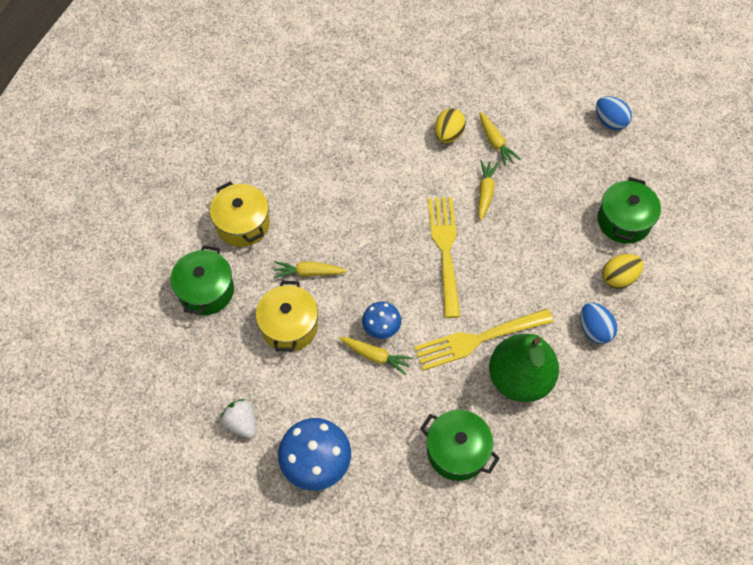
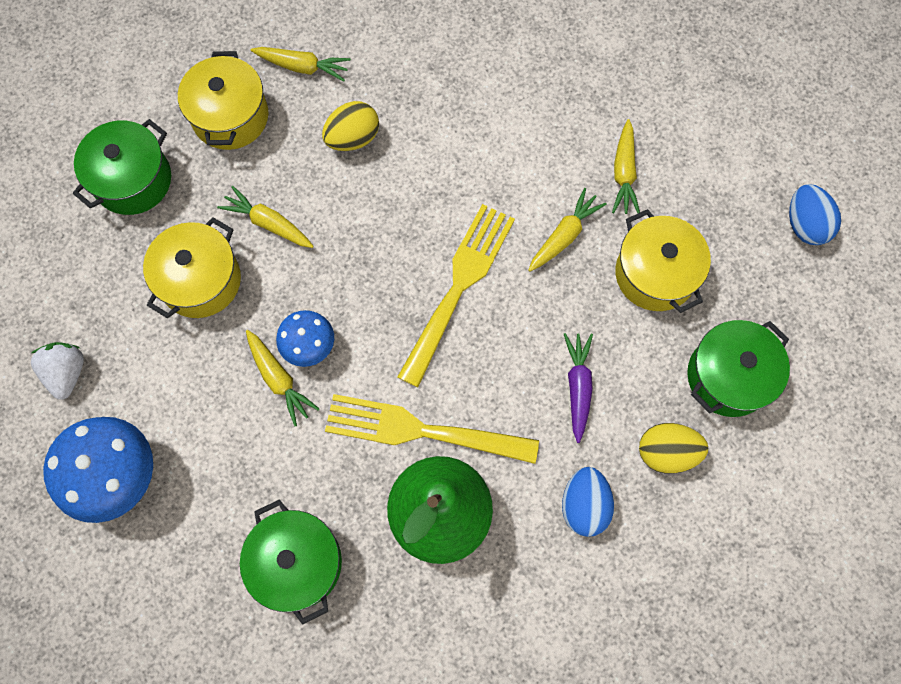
camera: 30 degrees right, 10 degrees up
yellow egg [435,108,466,143] -> yellow egg moved to [322,101,379,151]
none -> yellow carrot [251,47,351,81]
none -> purple carrot [564,333,593,443]
none -> yellow pot [615,209,711,313]

